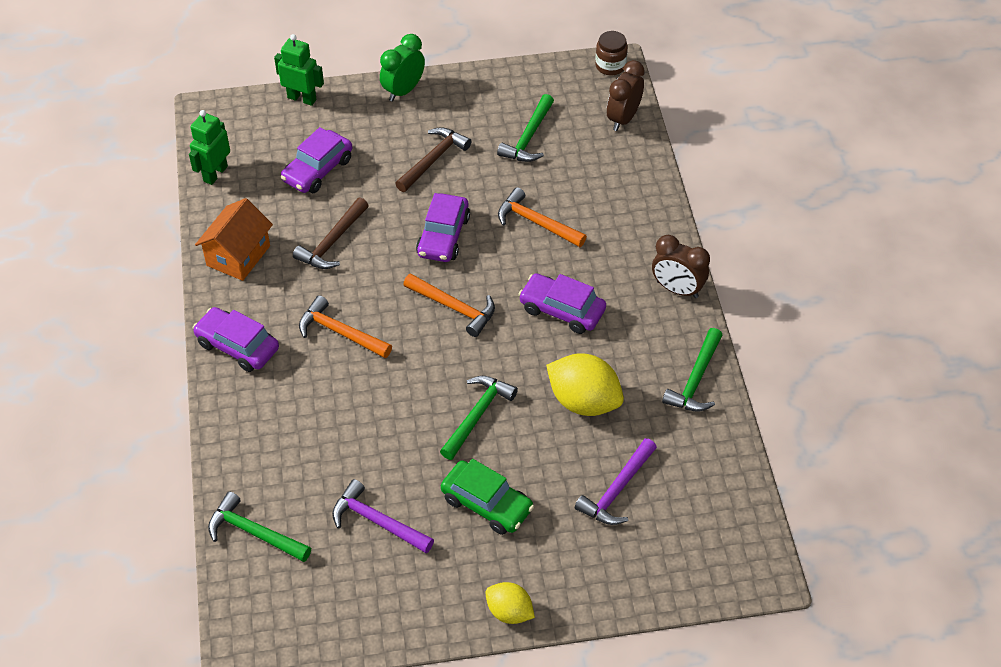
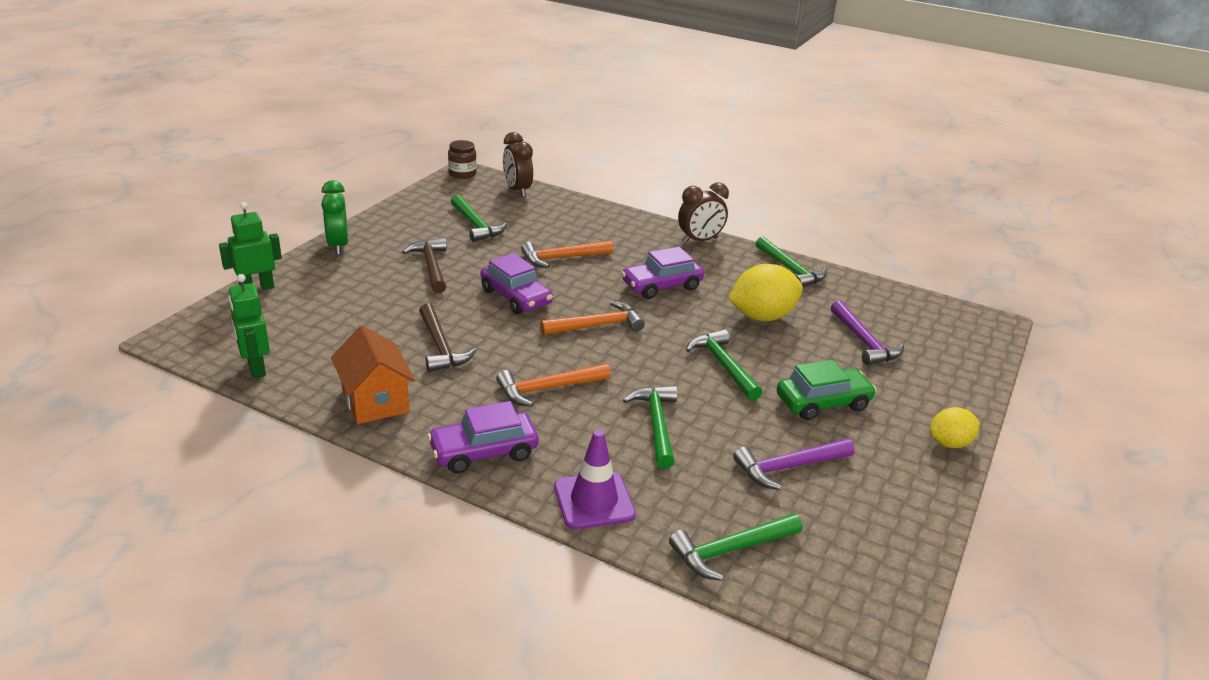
camera: 55 degrees left, 20 degrees down
purple car [280,127,352,193] -> none
none -> purple traffic cone [554,430,636,530]
none -> green hammer [623,386,677,469]

